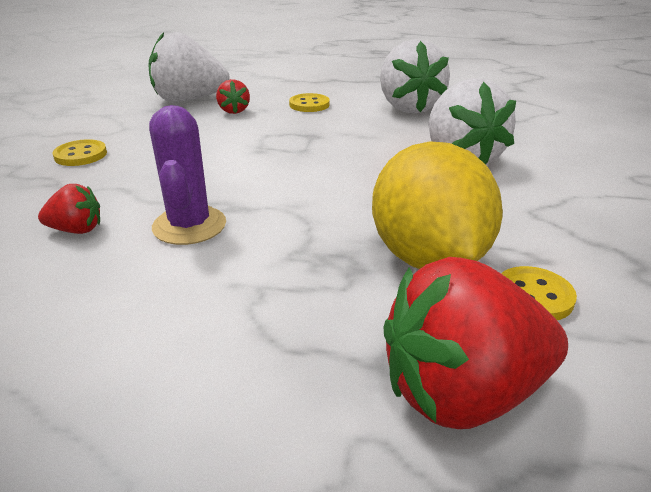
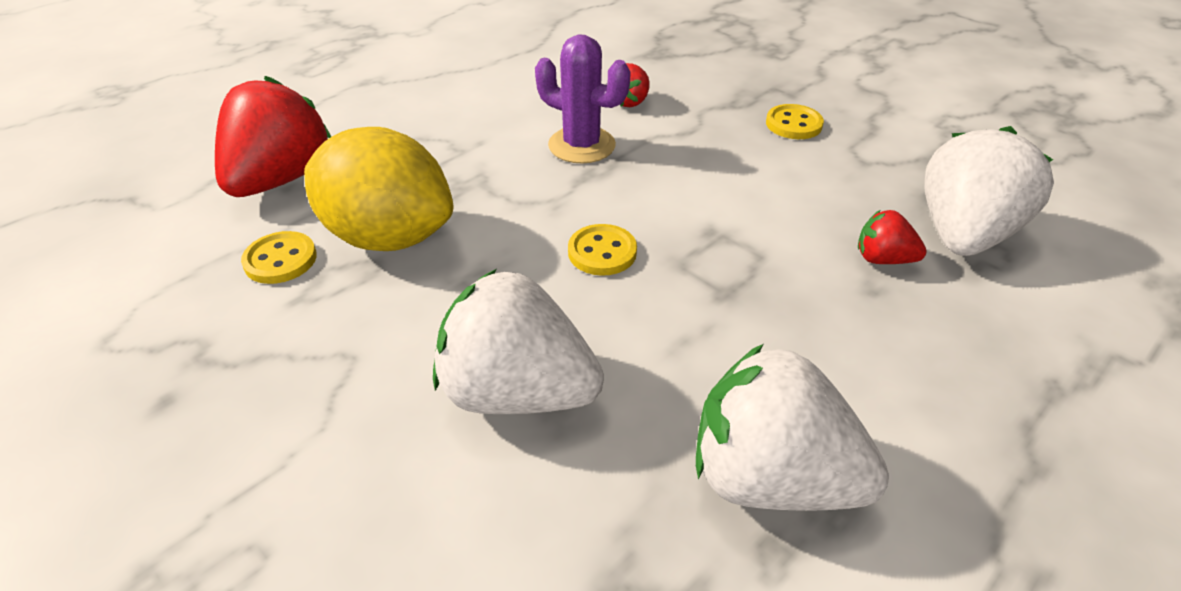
camera: 125 degrees right, 10 degrees up
yellow button [289,93,330,112] -> yellow button moved to [568,224,637,276]

